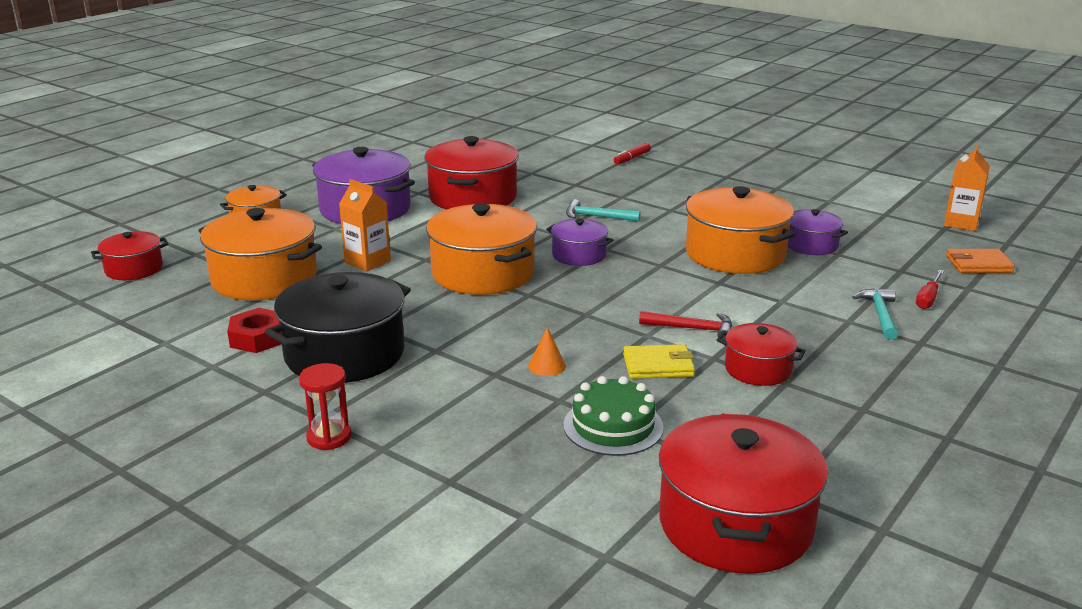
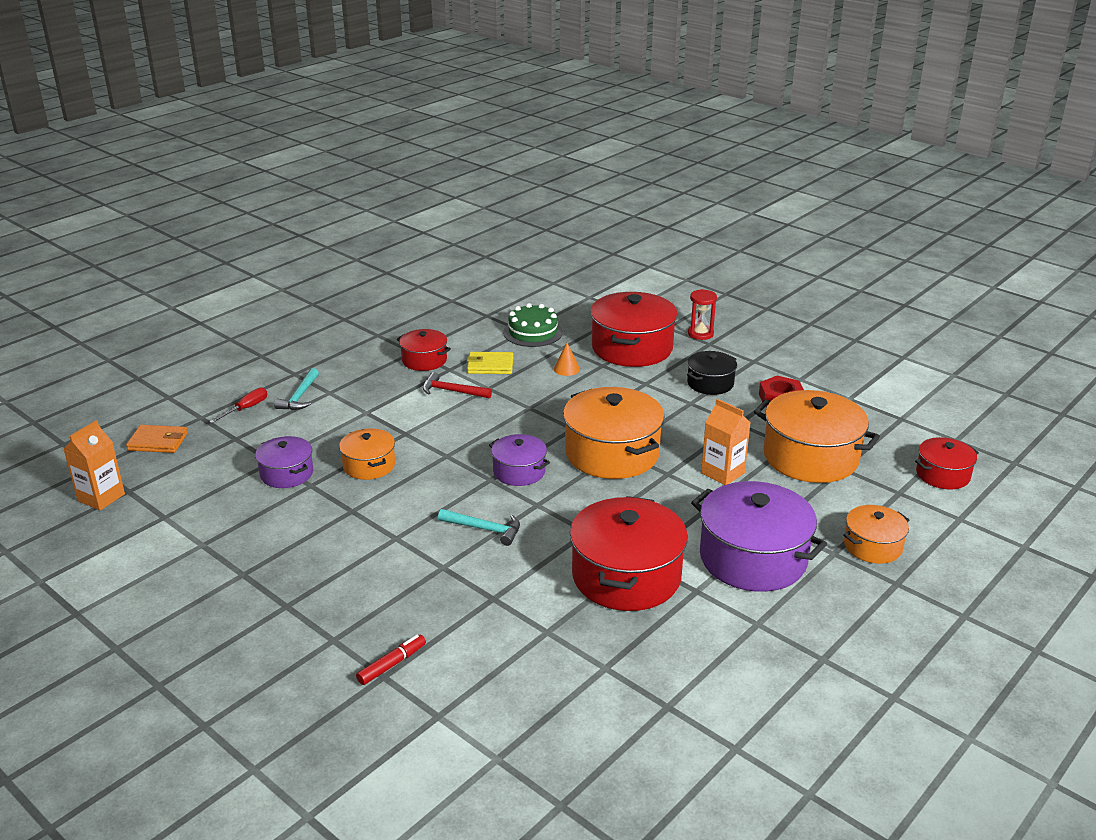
camera: 175 degrees left, 5 degrees up
black pot [265,272,411,383] -> black pot [687,351,737,395], size x0.54
red pot [659,414,828,574] -> red pot moved to [590,292,678,367]
orange pot [686,186,795,274] -> orange pot [339,428,395,480], size x0.54

